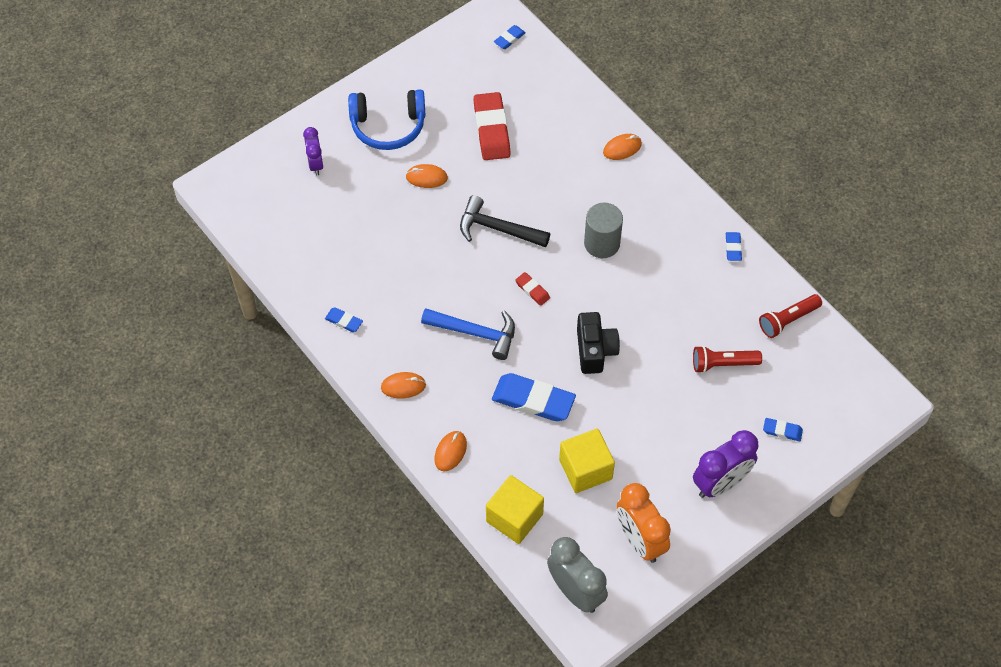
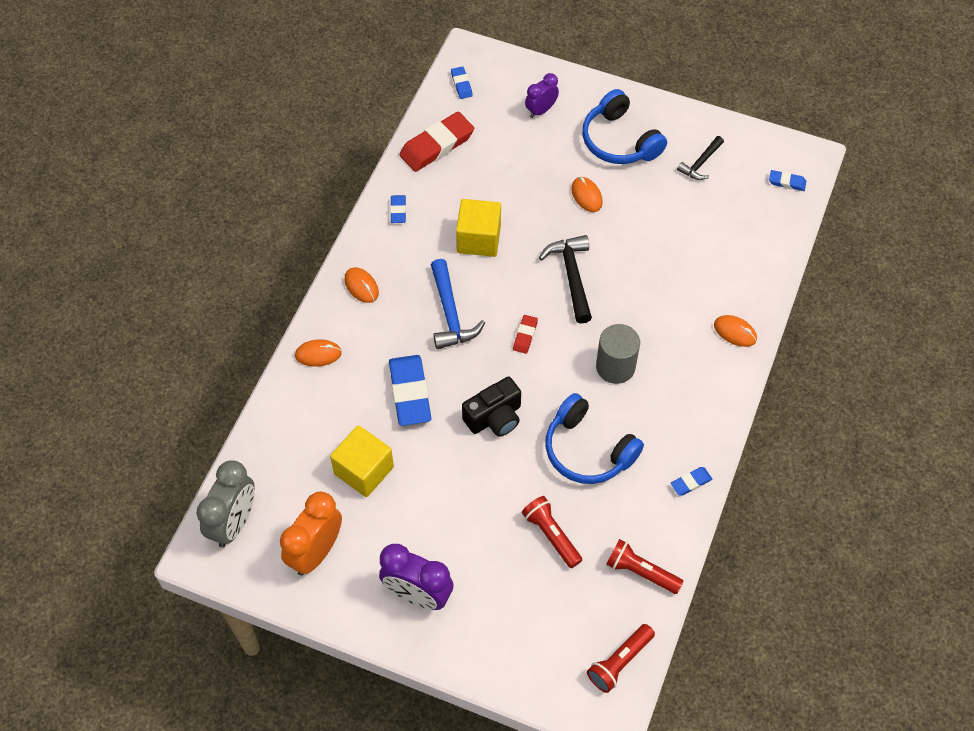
camera: 60 degrees right, 0 degrees up
red eraser [473,92,511,160] -> red eraser moved to [399,112,474,172]
yellow cube [486,475,544,544] -> yellow cube moved to [456,199,501,257]
blue eraser [763,418,803,441] -> blue eraser moved to [451,66,473,99]
none -> blue headphones [545,393,644,484]
none -> red flashlight [587,624,655,693]
none -> black hammer [677,136,724,180]

